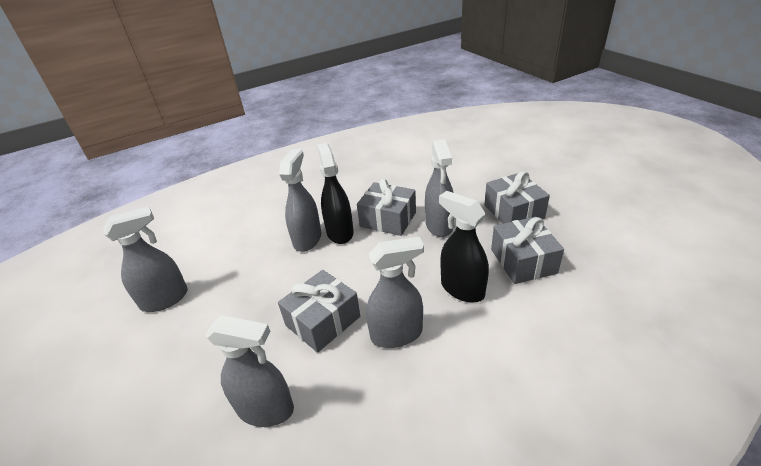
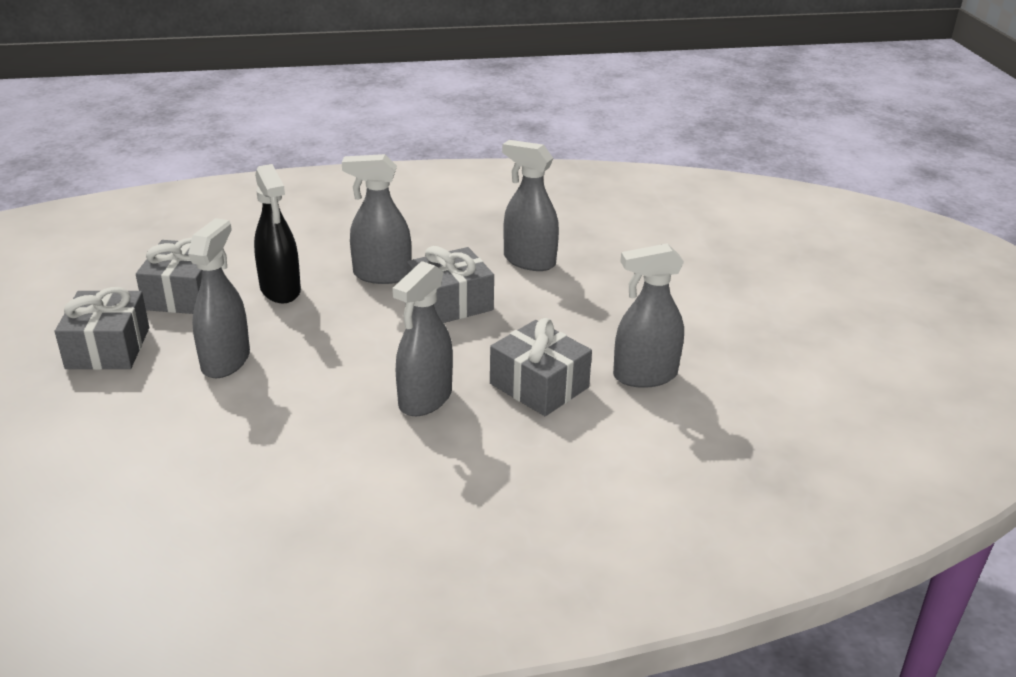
camera: 165 degrees left, 5 degrees down
black spray bottle [317,143,354,244] -> none
grey gift [357,179,416,236] -> grey gift moved to [490,318,592,416]

